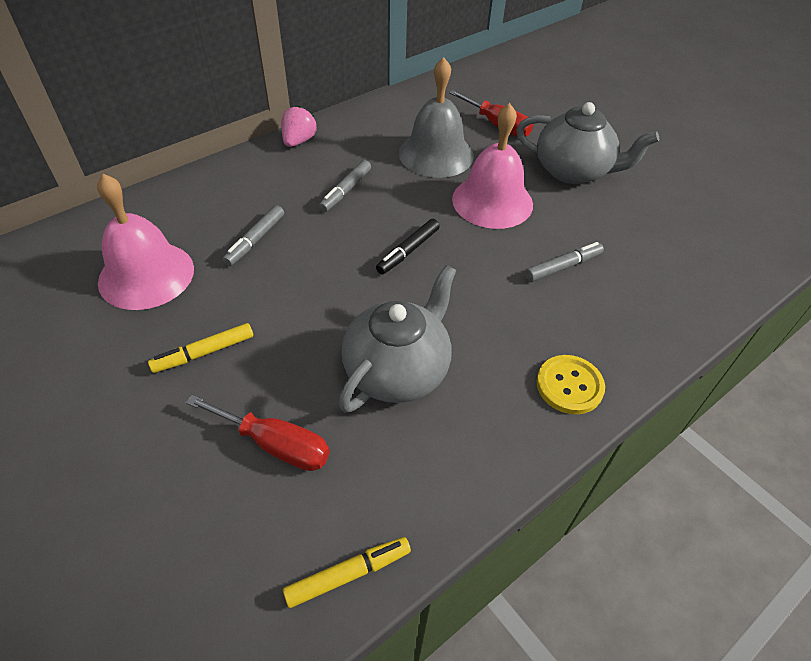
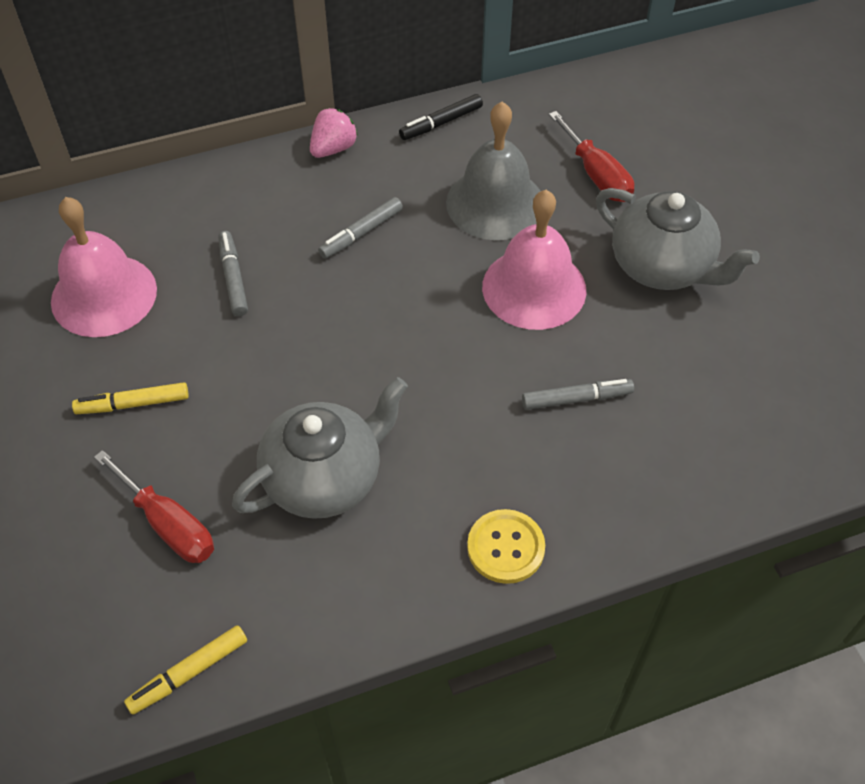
camera: 20 degrees right, 5 degrees up
grey marker [222,205,284,266] -> grey marker turned 120 degrees clockwise [218,231,248,316]
yellow marker [283,537,411,608] -> yellow marker turned 150 degrees clockwise [124,625,247,715]
black marker [376,219,440,274] -> black marker moved to [399,94,483,140]

